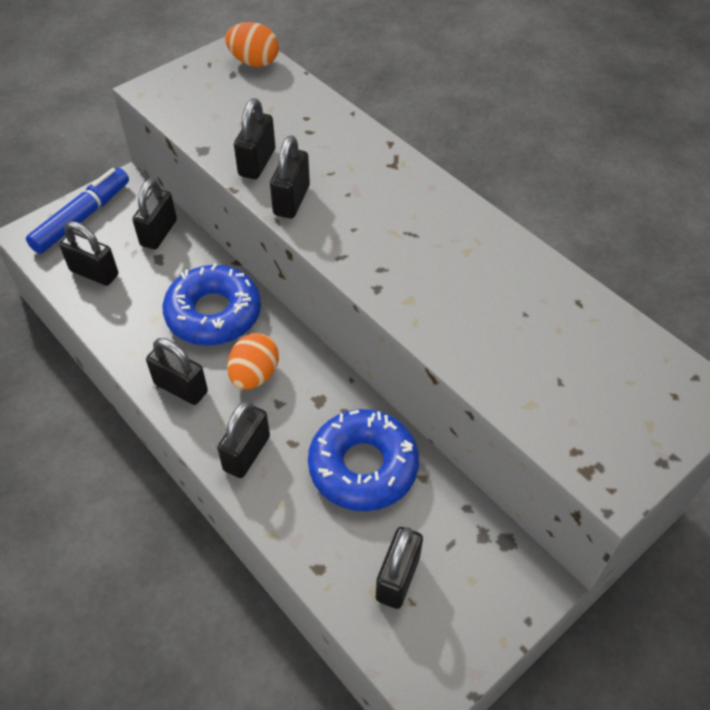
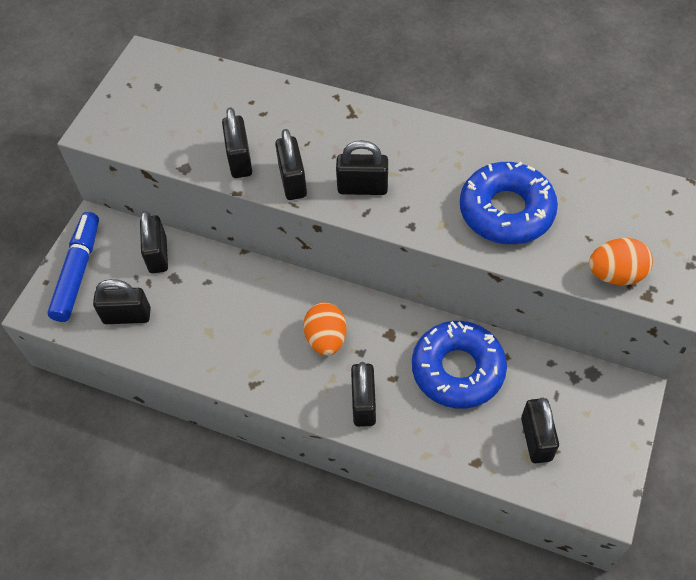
camera: 25 degrees left, 5 degrees up
black padlock [146,338,208,405] -> black padlock moved to [336,140,388,195]
blue donut [162,263,261,346] -> blue donut moved to [460,162,558,244]
orange egg [225,22,279,67] -> orange egg moved to [589,238,653,285]

